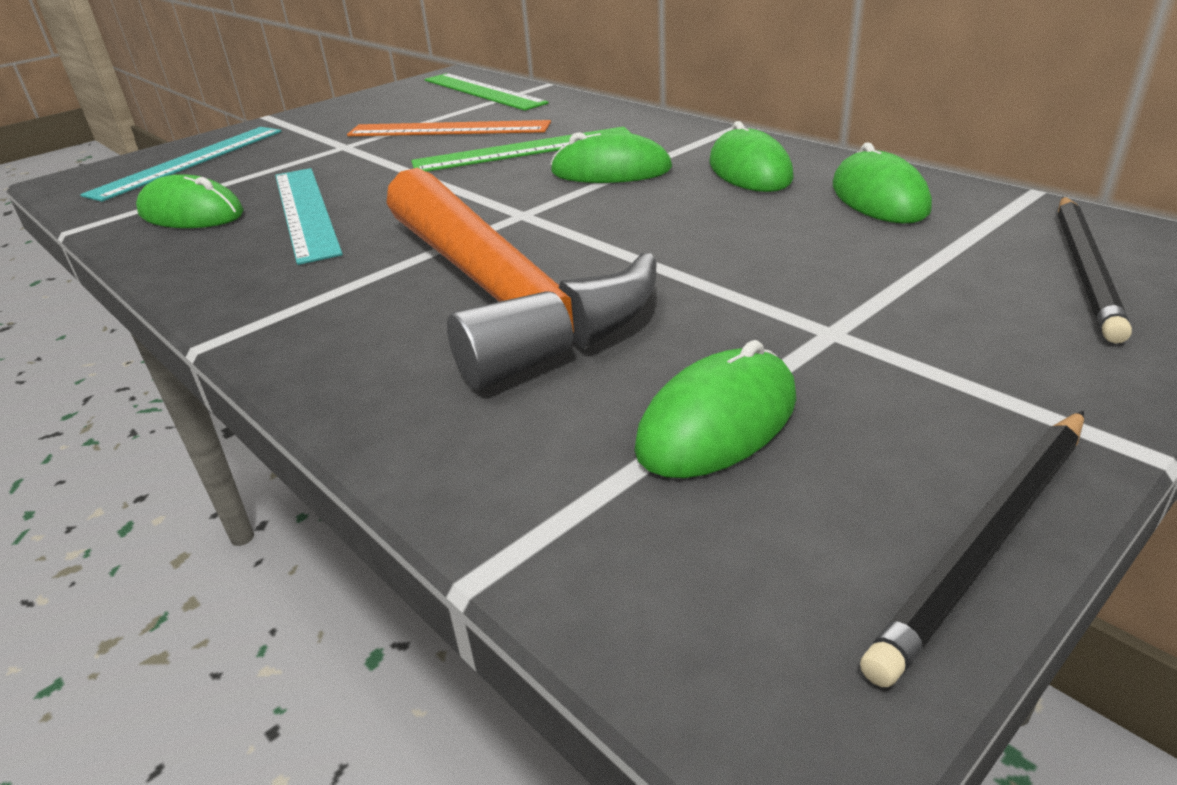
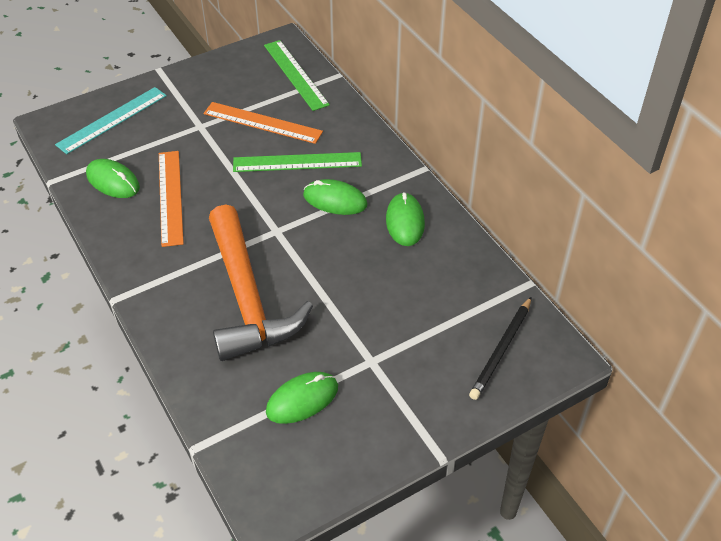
camera: 10 degrees right, 15 degrees up
turquoise ruler [275,168,343,265] -> orange ruler [159,151,184,247]
green mouse [833,142,932,224] -> none
black pencil [860,411,1084,687] -> none

